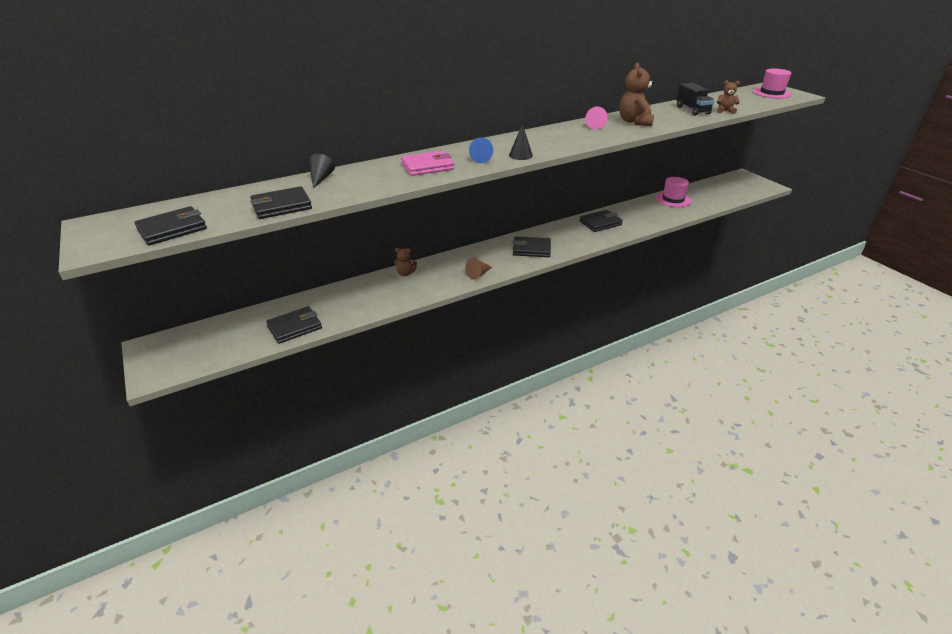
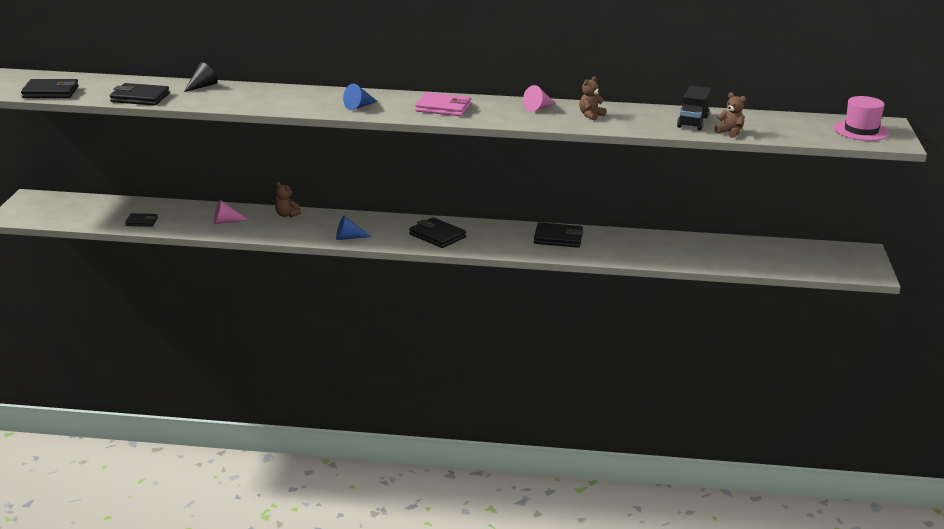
camera: 35 degrees right, 10 degrees down
black wallet [266,306,322,344] -> black wallet [125,213,158,227], size x0.60
pink wallet [401,151,454,176] -> pink wallet moved to [415,92,471,116]
brown cone [465,258,492,280] -> blue cone [336,216,372,240]
black cone [509,124,533,160] -> none
brown teddy bear [619,63,654,126] -> brown teddy bear [579,76,606,120], size x0.56
pink hat [656,177,691,207] -> none
none -> pink cone [214,200,248,224]

